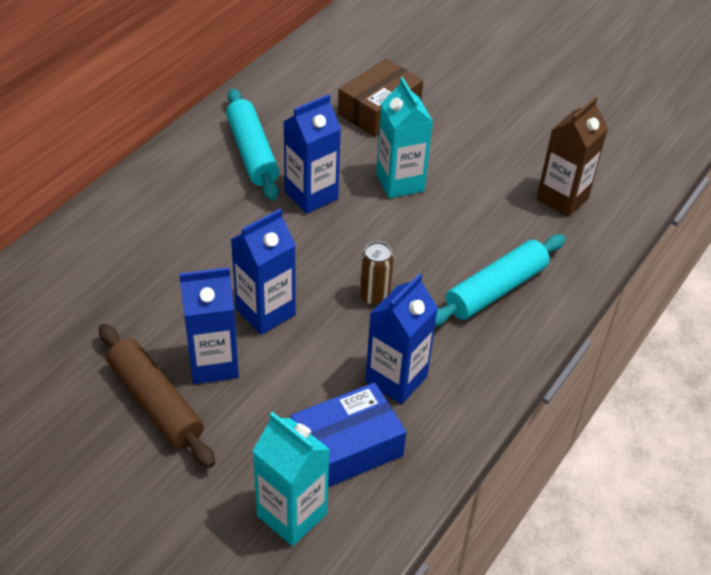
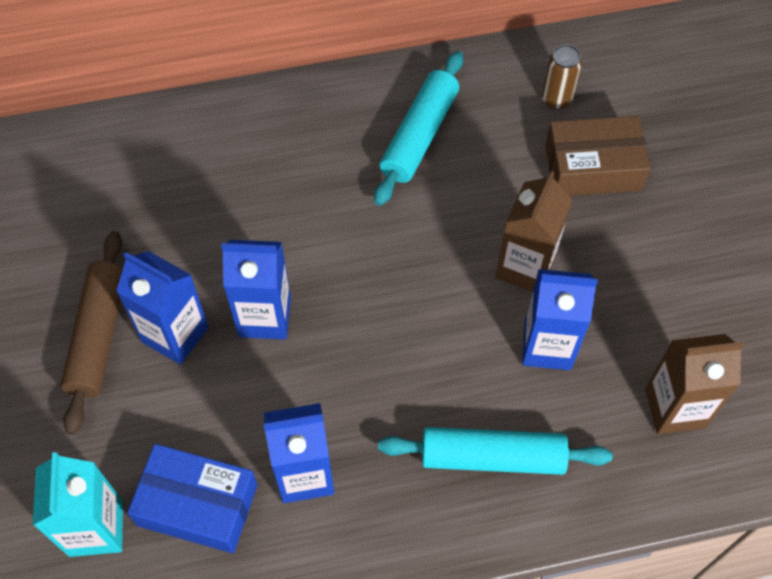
camera: 45 degrees right, 15 degrees up
blue carton [283,94,341,214] -> blue carton moved to [522,269,598,370]
brown can [360,241,394,306] -> brown can moved to [542,44,582,109]
turquoise carton [376,77,433,198] -> brown carton [496,171,572,292]

